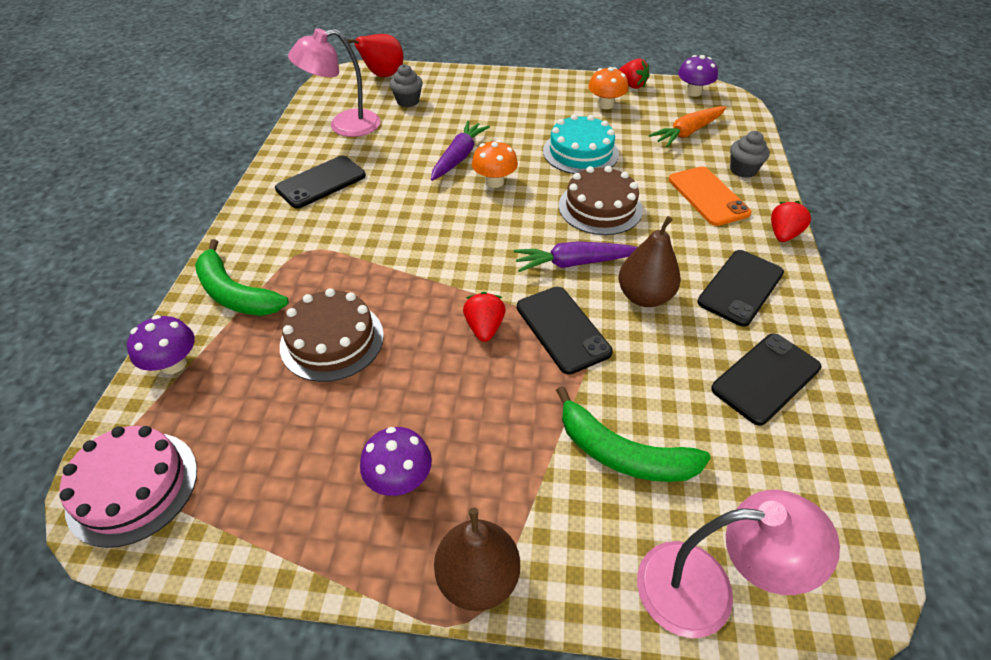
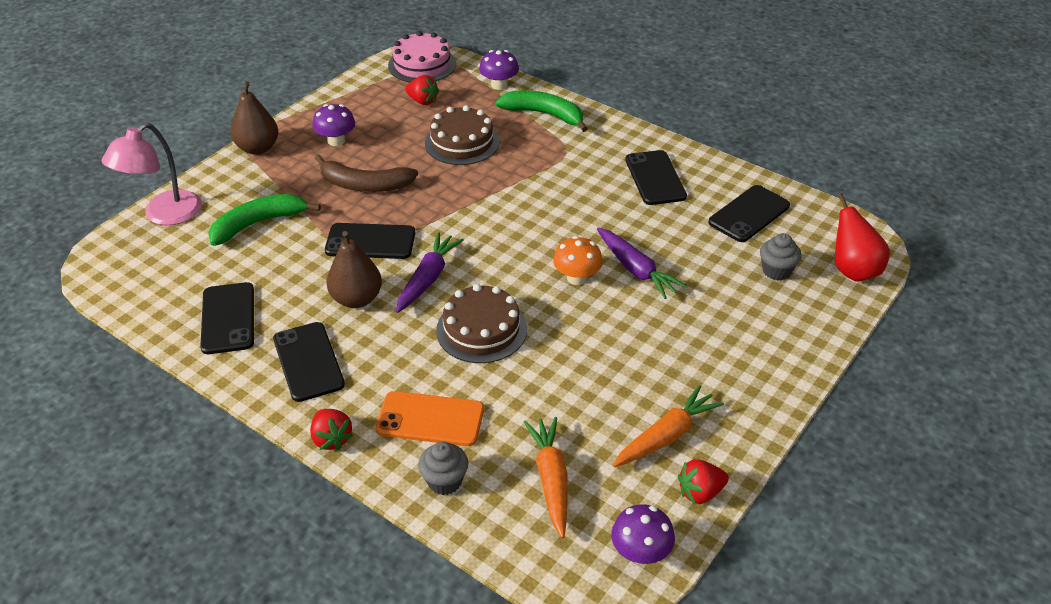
camera: 120 degrees right, 5 degrees down
green banana [195,239,289,316] -> green banana turned 45 degrees clockwise [495,90,588,132]
pink lamp [288,28,380,137] -> black phone [708,185,790,242]
red strawberry [463,292,506,342] -> red strawberry moved to [405,75,439,105]
turquoise cake [543,114,619,174] -> none
orange mushroom [588,67,628,109] -> orange carrot [613,385,724,467]
none -> brown banana [315,155,418,192]

